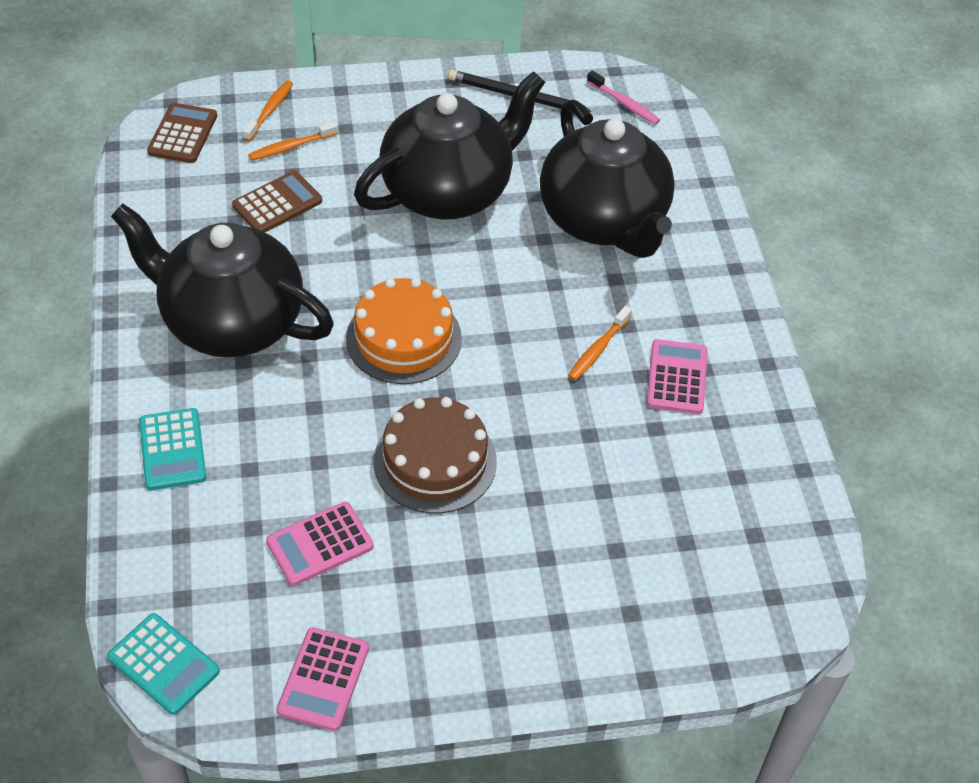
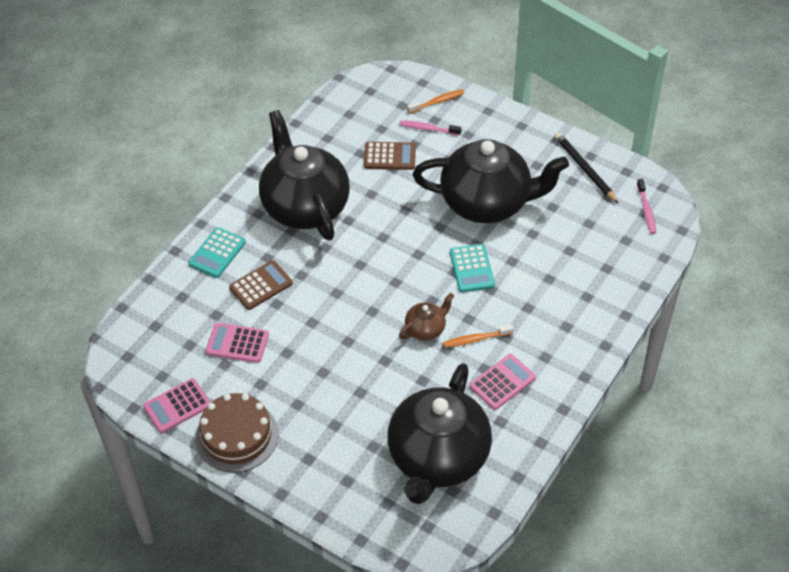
camera: 45 degrees right, 0 degrees up
turquoise calculator [107,613,220,715] -> turquoise calculator moved to [450,244,495,292]
brown calculator [147,103,217,163] -> brown calculator moved to [229,260,293,310]
orange toothbrush [248,121,338,161] -> pink toothbrush [399,120,462,136]
orange cake [346,278,462,384] -> none
brown cake [374,397,497,513] -> brown cake moved to [196,393,278,473]
black teapot [540,99,675,258] -> black teapot moved to [388,363,492,504]
none -> brown teapot [399,293,454,341]

